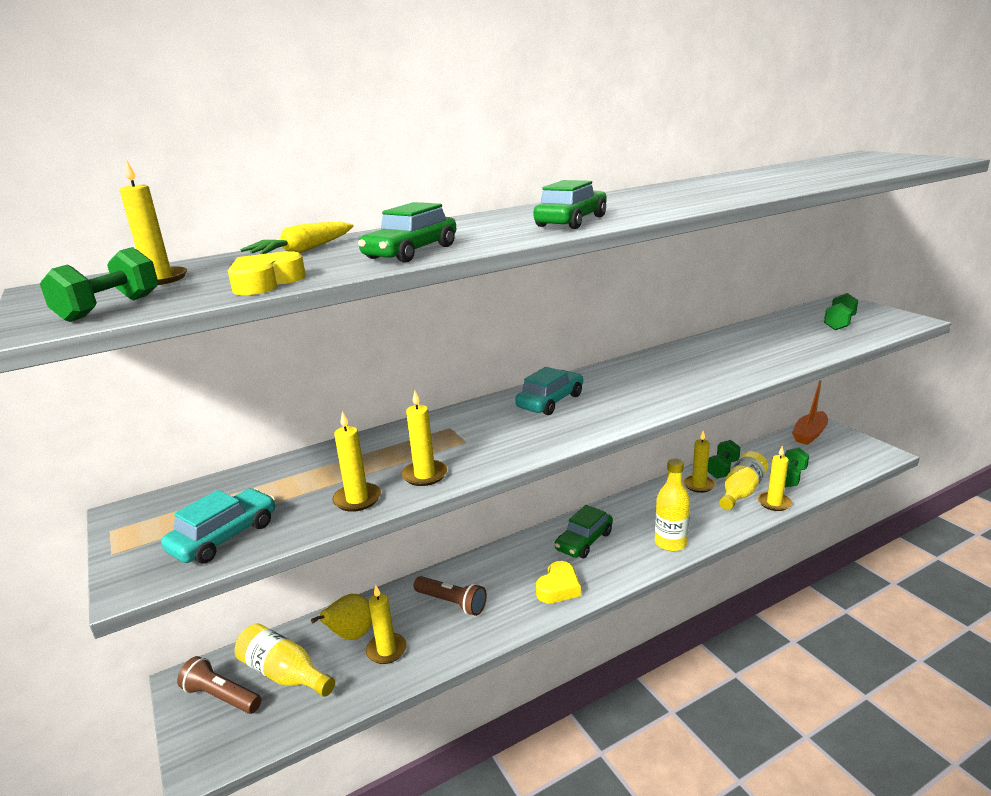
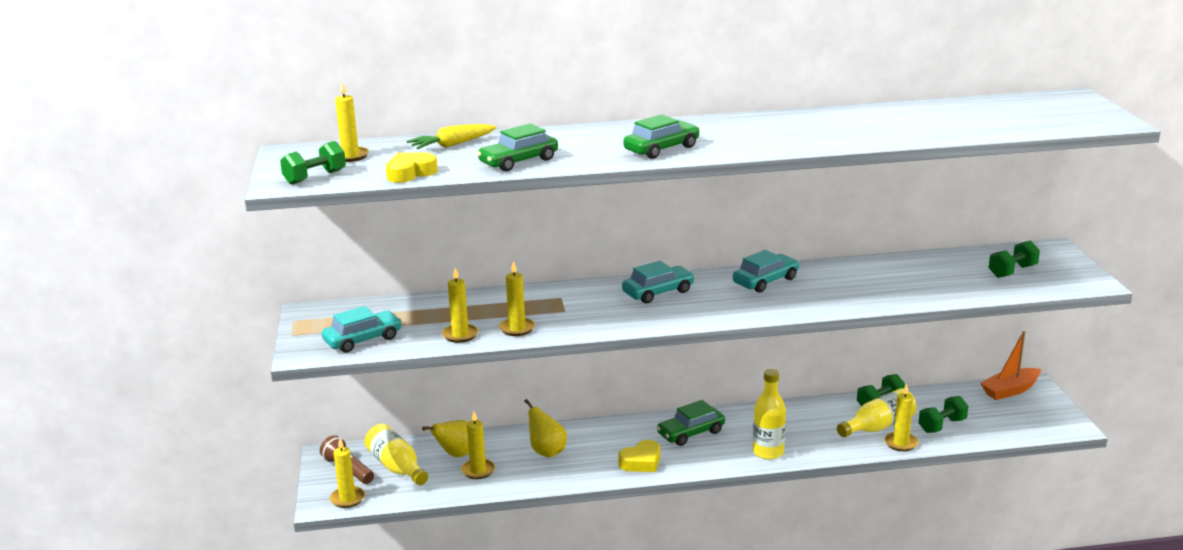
camera: 20 degrees right, 0 degrees up
brown flashlight [414,576,487,616] -> yellow pear [524,399,567,457]
yellow candle [683,431,715,493] -> yellow candle moved to [330,439,365,508]
none -> turquoise car [733,250,799,293]

